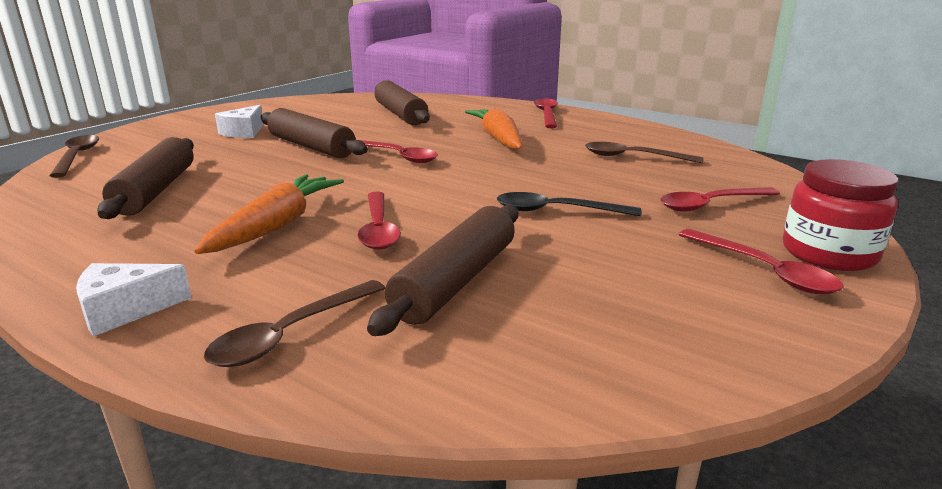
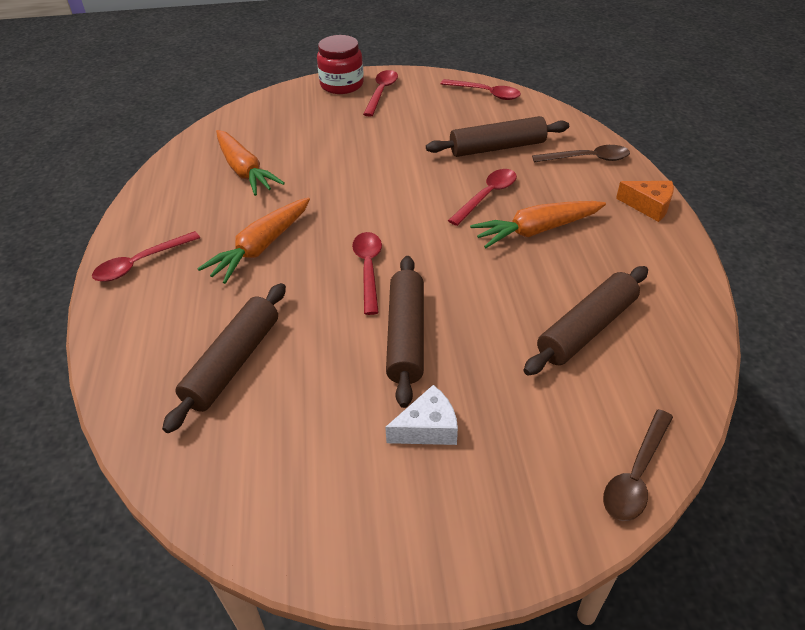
camera: 130 degrees left, 20 degrees up
white cheese [76,263,192,337] -> orange cheese [616,181,674,222]
black spoon [497,192,642,216] -> none
brown spoon [585,142,703,164] -> orange carrot [216,130,285,196]
red spoon [661,187,780,211] -> red spoon moved to [440,79,521,100]

